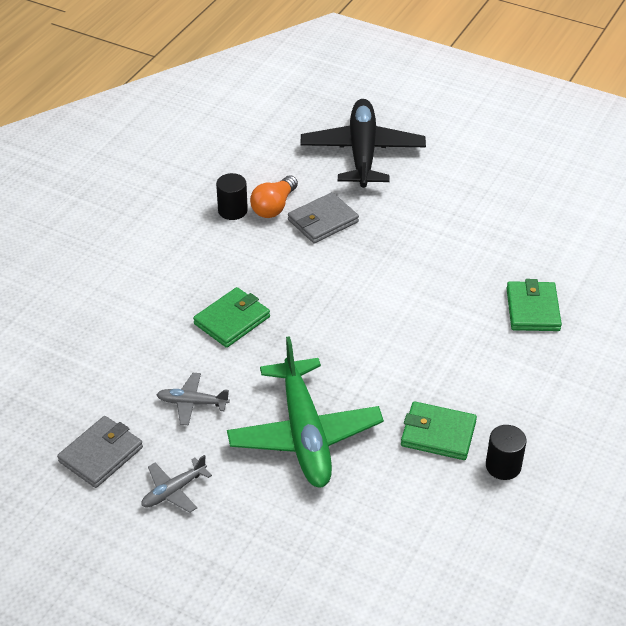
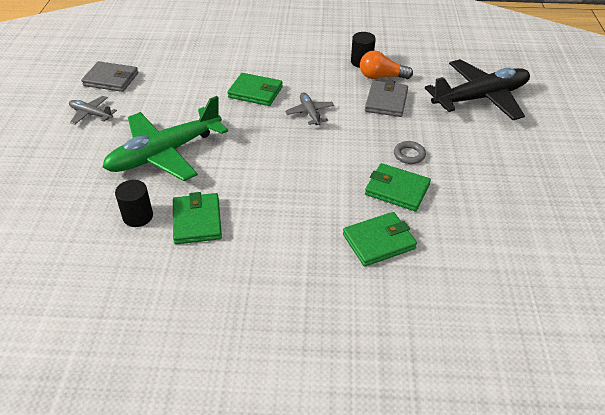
camera: 65 degrees right, 0 degrees up
grey plane [156,373,230,425] -> grey plane moved to [285,92,334,125]
grey wallet [288,192,359,243] -> grey wallet turned 75 degrees clockwise [365,80,408,117]
black cylinder [486,425,526,480] -> black cylinder moved to [115,180,153,227]
none -> green wallet [365,163,431,211]
none -> grey ring [394,141,426,164]

